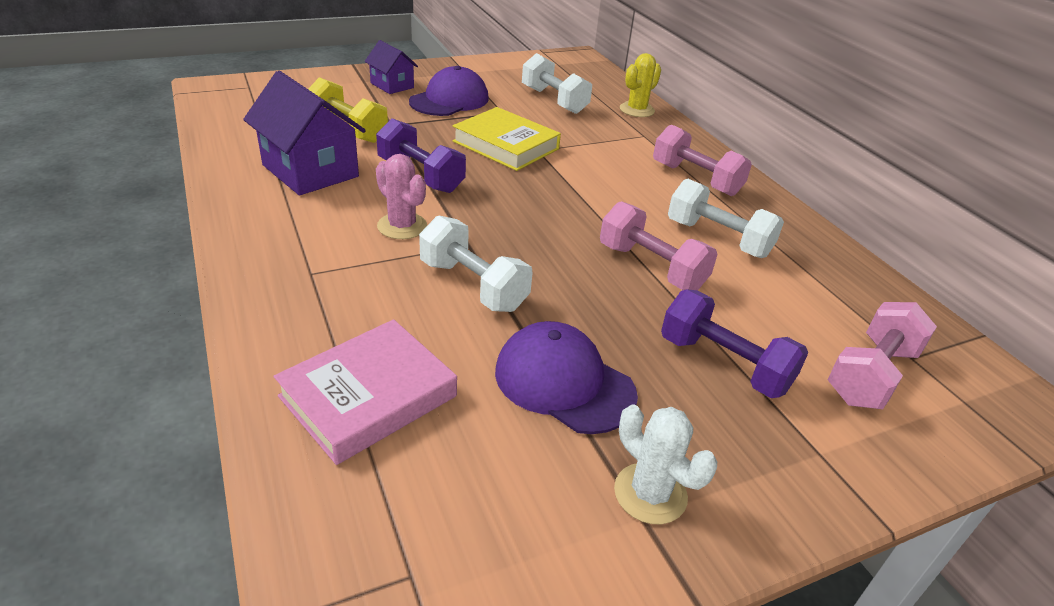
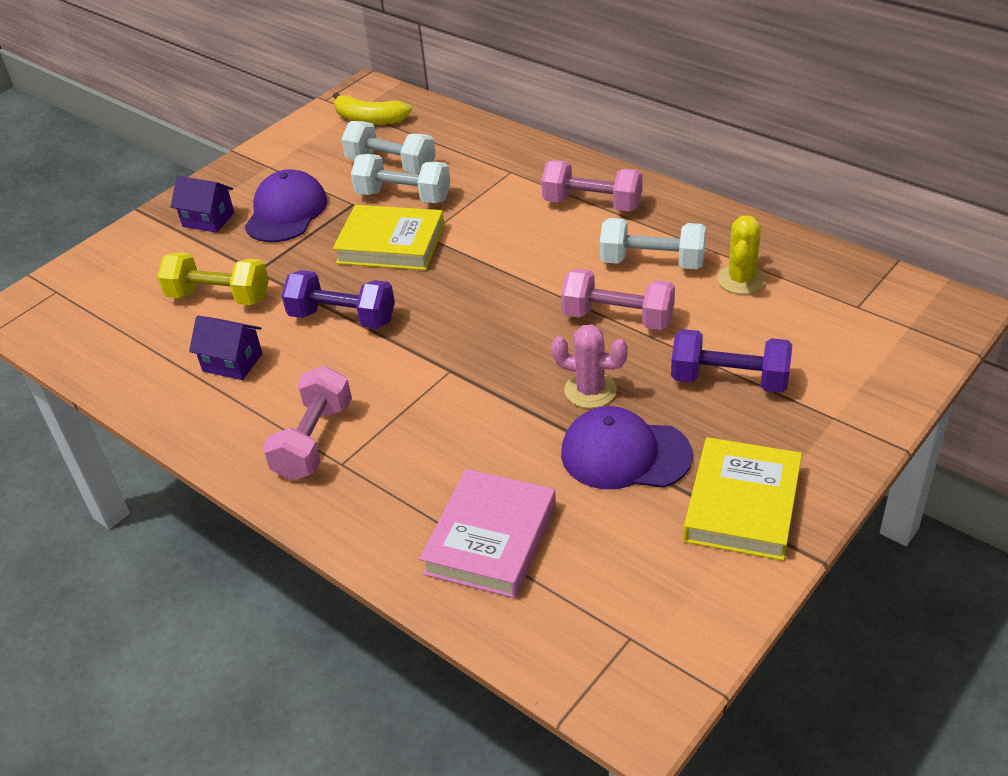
camera: 20 degrees left, 5 degrees up
purple house [243,71,366,196] -> purple house [189,316,263,380], size x0.56
pink cactus [376,154,427,239] -> pink cactus moved to [551,324,628,408]
white dumbbell [419,215,533,312] -> white dumbbell moved to [351,154,450,203]
white cactus [614,405,717,524] -> yellow book [683,437,802,561]
yellow cactus [620,53,661,117] -> yellow cactus moved to [718,215,766,294]
pink dumbbell [827,302,937,409] -> pink dumbbell moved to [263,366,352,481]
none -> yellow banana [333,92,412,125]

